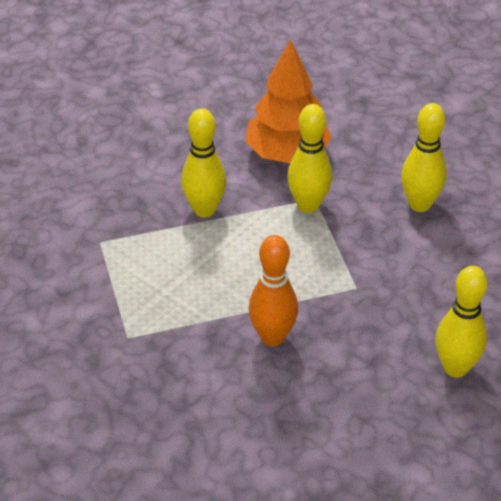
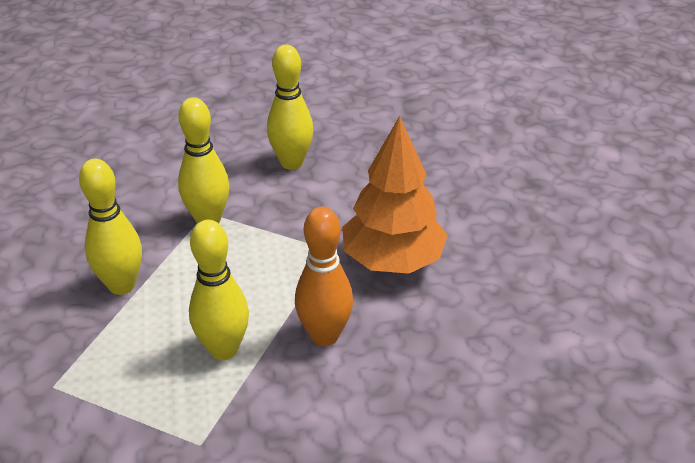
camera: 50 degrees left, 5 degrees down
orange tree [245,39,332,163] -> orange tree moved to [342,116,448,274]
yellow bowling pin [435,266,487,377] -> yellow bowling pin moved to [189,220,249,360]

